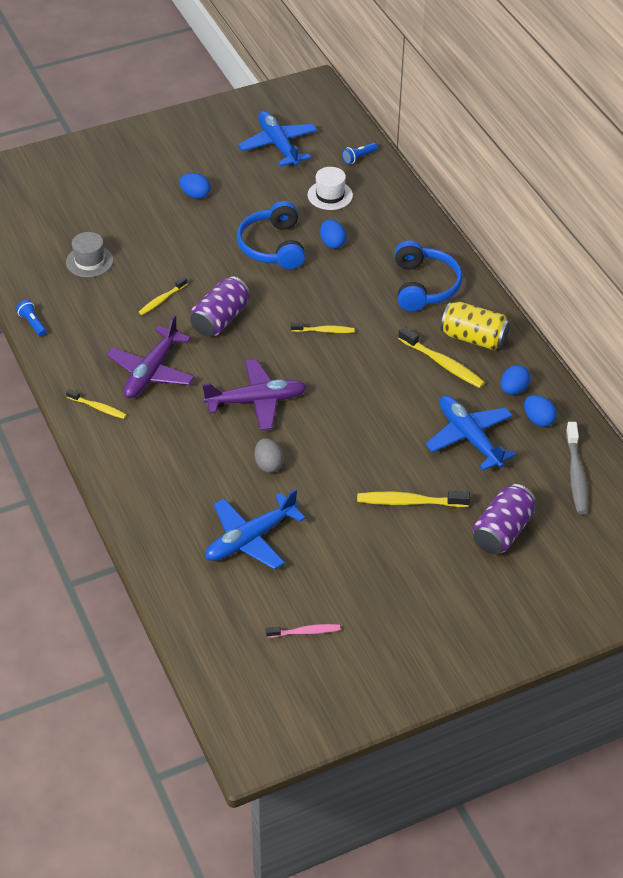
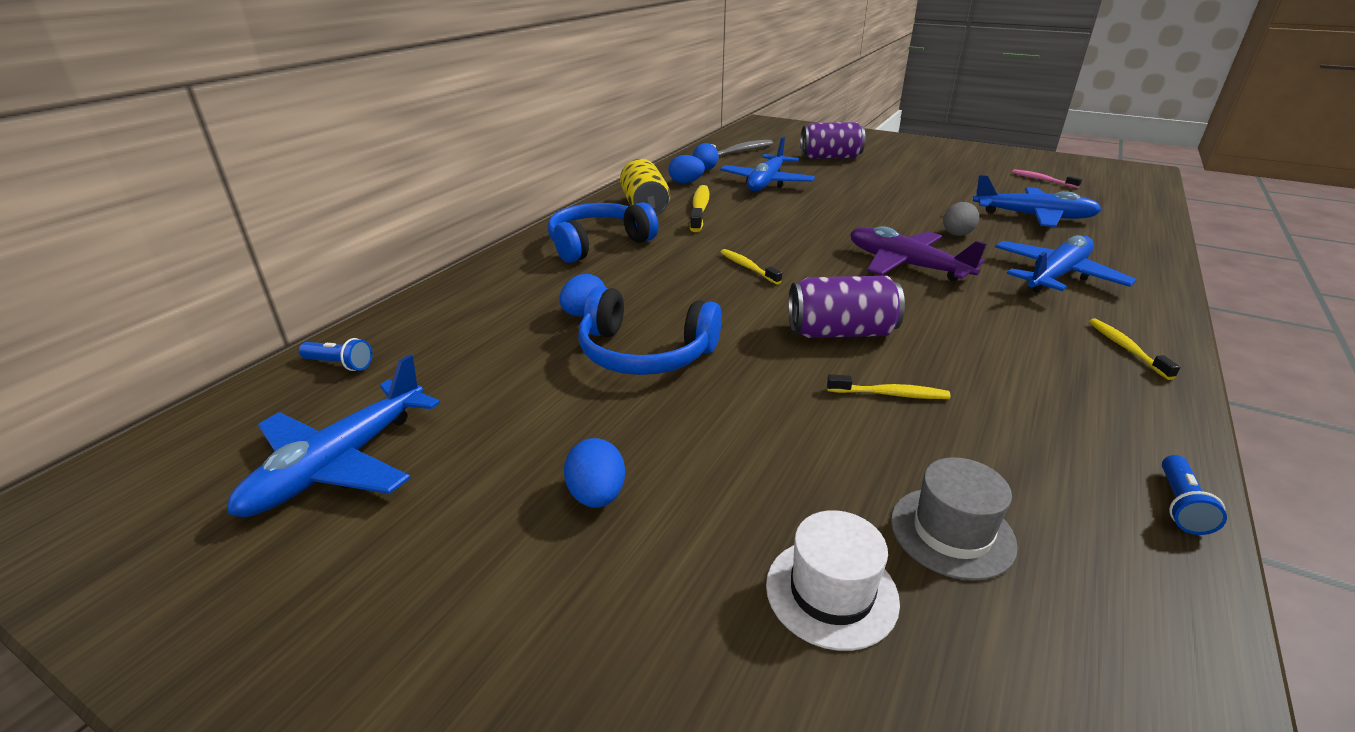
camera: 125 degrees left, 15 degrees down
purple plane [106,315,195,398] -> none
blue headphones [237,201,305,269] -> blue headphones turned 60 degrees clockwise [578,286,722,375]
white hat [308,167,353,210] -> white hat moved to [766,510,900,651]
yellow toothbrush [357,491,470,507] -> none
none -> blue plane [995,235,1136,293]

